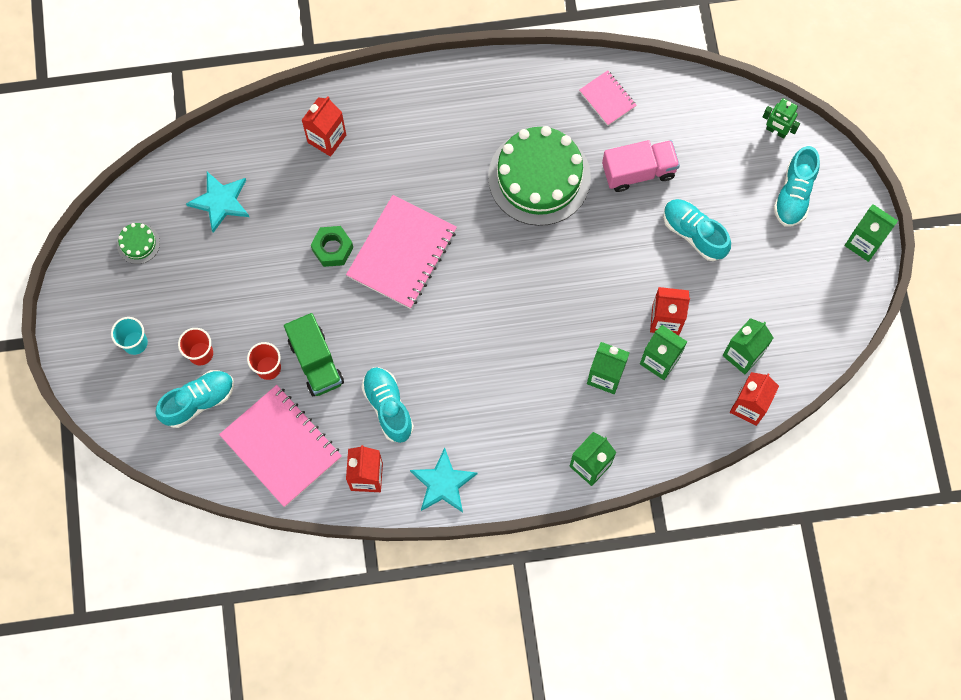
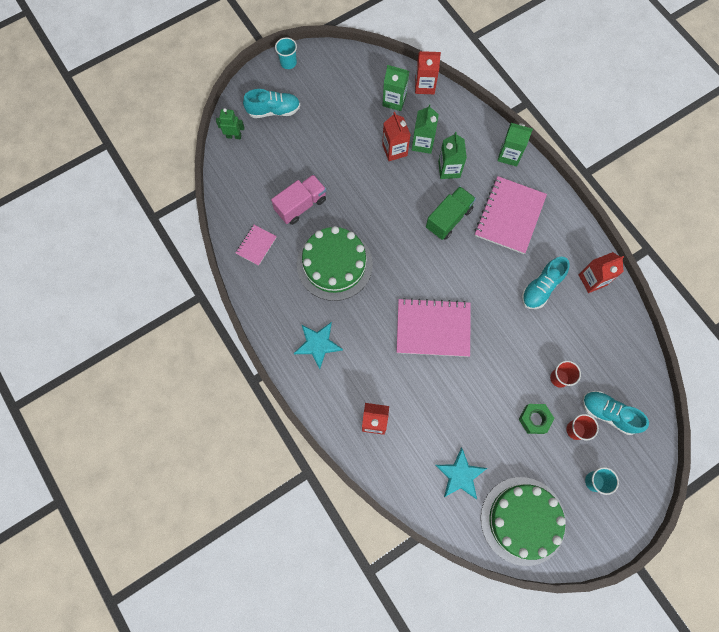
camera: 115 degrees left, 0 degrees up
green cake [117,223,160,264] -> green cake [481,477,566,566], size x2.42
pink notebook [219,385,342,507] -> pink notebook moved to [475,176,547,254]
green truck [284,313,344,396] -> green truck moved to [426,186,476,240]
green nut [311,226,353,267] -> green nut moved to [519,404,555,434]
turquoise star [410,448,477,513] -> turquoise star moved to [294,322,343,369]
pink truck [602,140,680,192] -> pink truck turned 90 degrees clockwise [271,174,326,225]
turquoise shoe [663,199,731,261] -> none
green robot [763,98,800,138] -> green robot turned 90 degrees counterclockwise [216,108,245,139]
green carton [844,204,898,262] -> turquoise cup [275,37,297,69]

